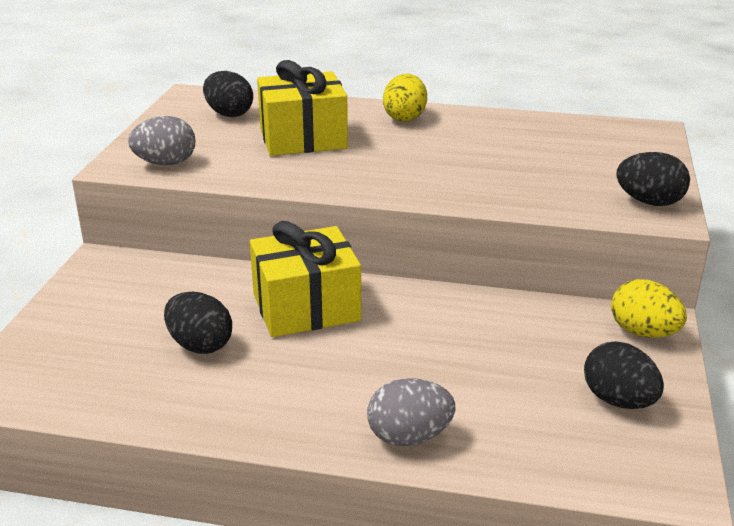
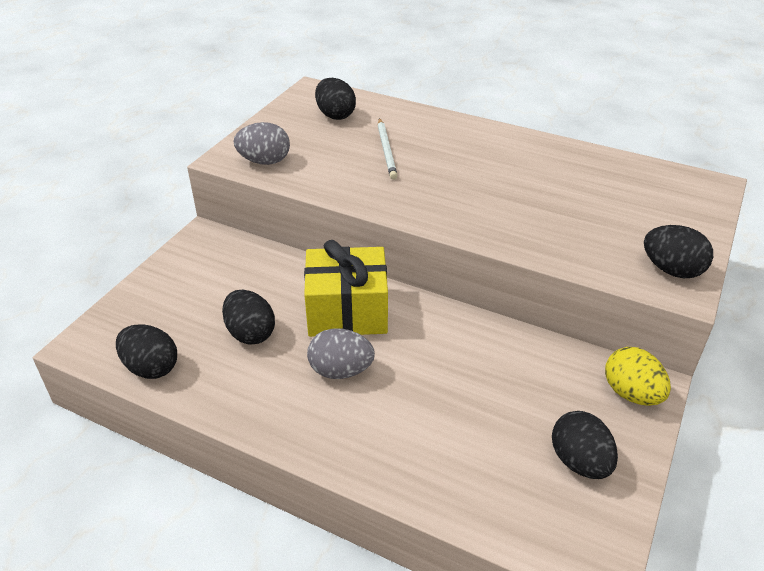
camera: 15 degrees right, 10 degrees up
yellow gift [257,60,348,156] -> white pencil [378,118,398,180]
grey egg [367,378,455,446] -> grey egg moved to [307,328,375,379]
yellow egg [383,74,427,122] -> none
none -> black egg [116,324,177,379]

